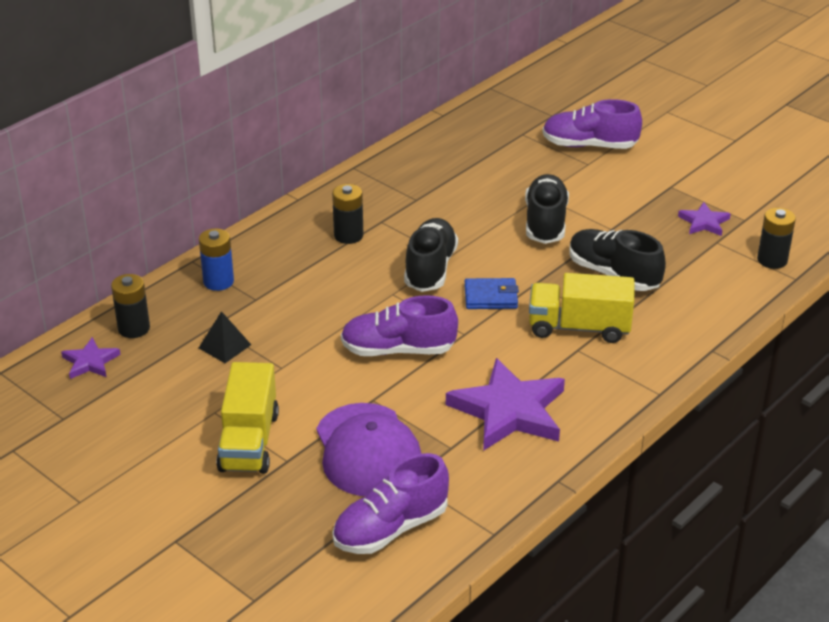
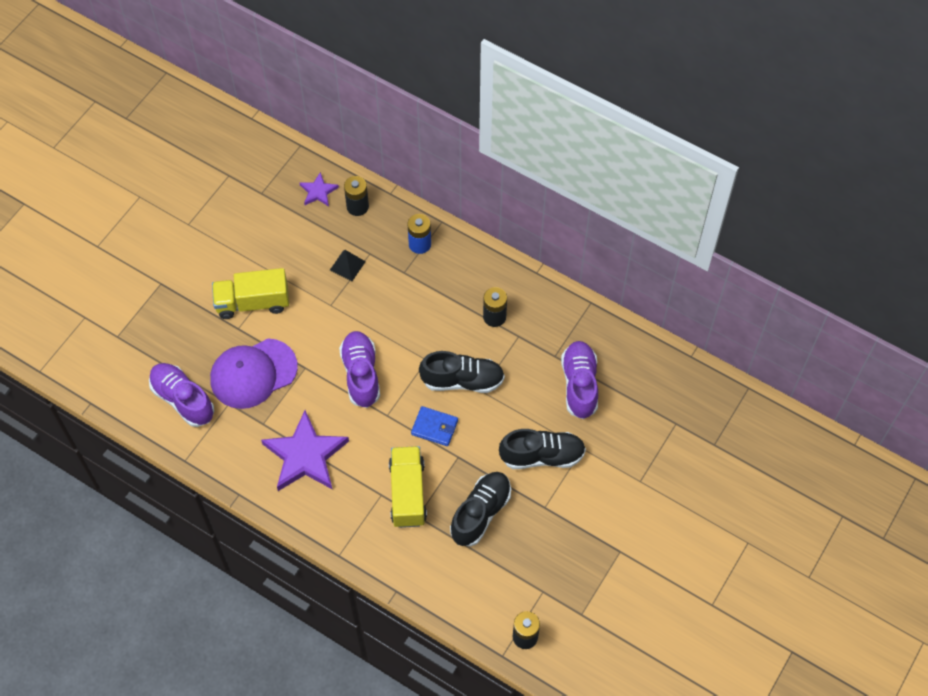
camera: 80 degrees right, 25 degrees up
blue wallet [464,278,519,309] -> blue wallet turned 60 degrees counterclockwise [411,406,458,446]
purple shoe [543,99,642,149] -> purple shoe moved to [561,341,598,419]
purple star [678,202,730,236] -> none

